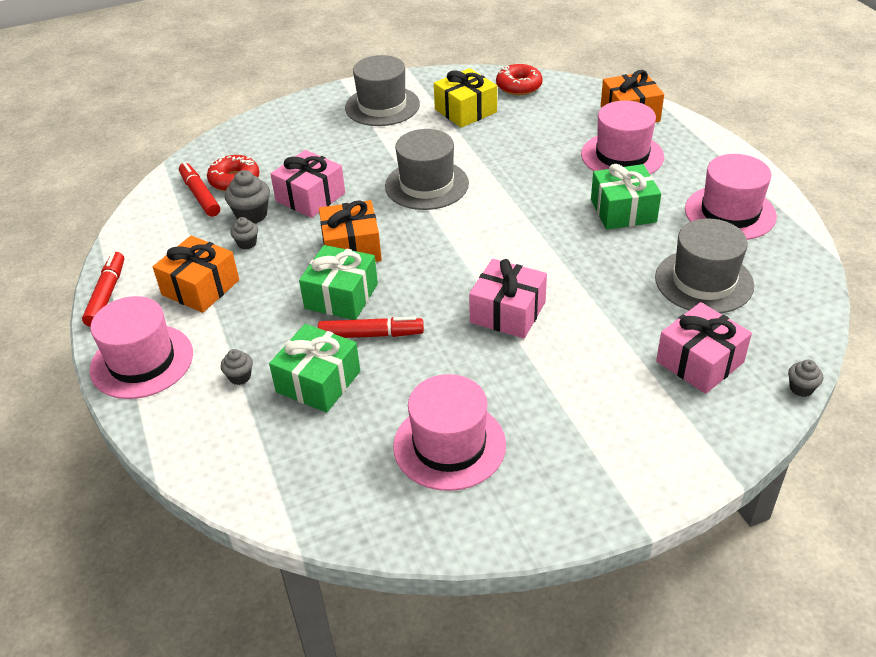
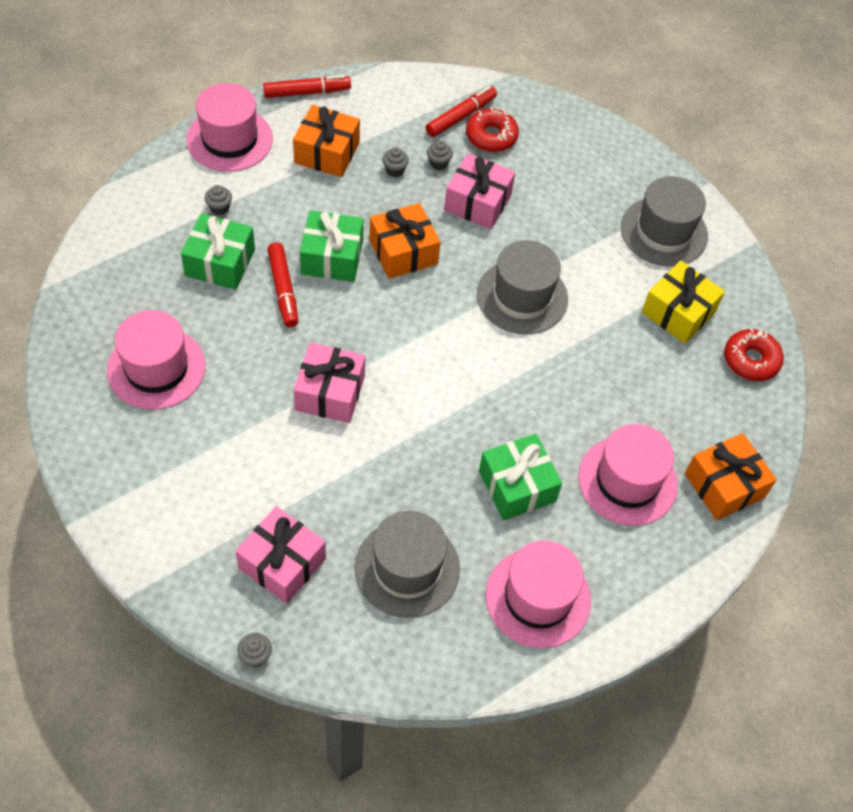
camera: 70 degrees right, 15 degrees up
grey cupcake [224,170,270,223] -> grey cupcake [427,140,453,170], size x0.59

